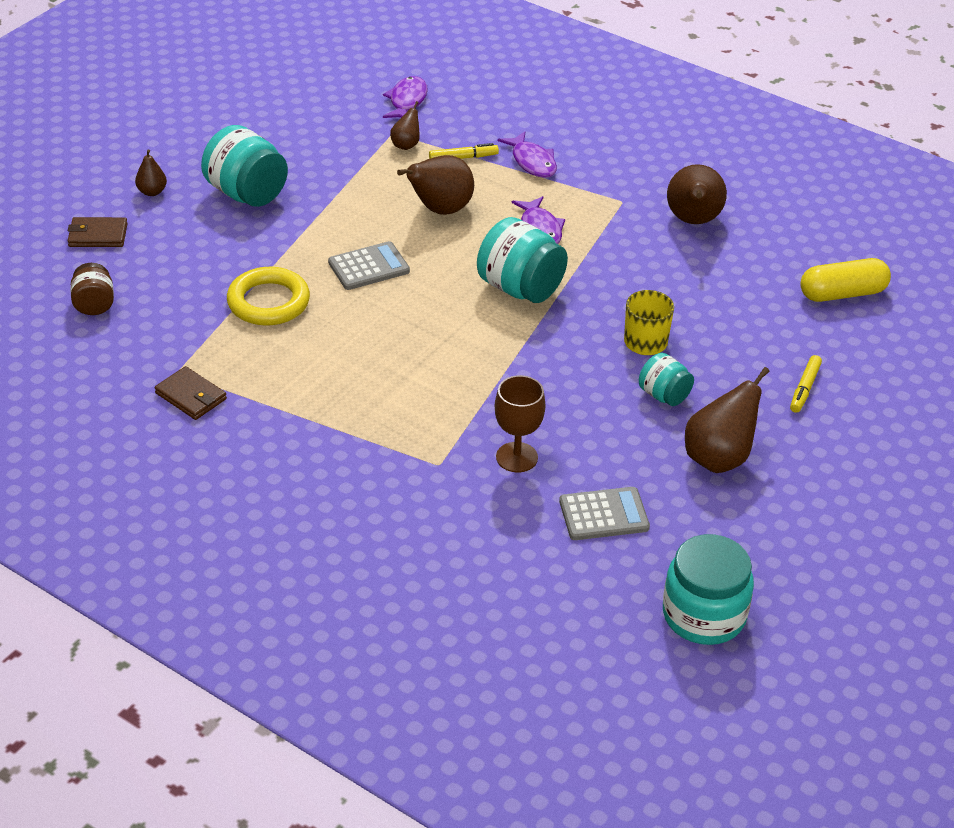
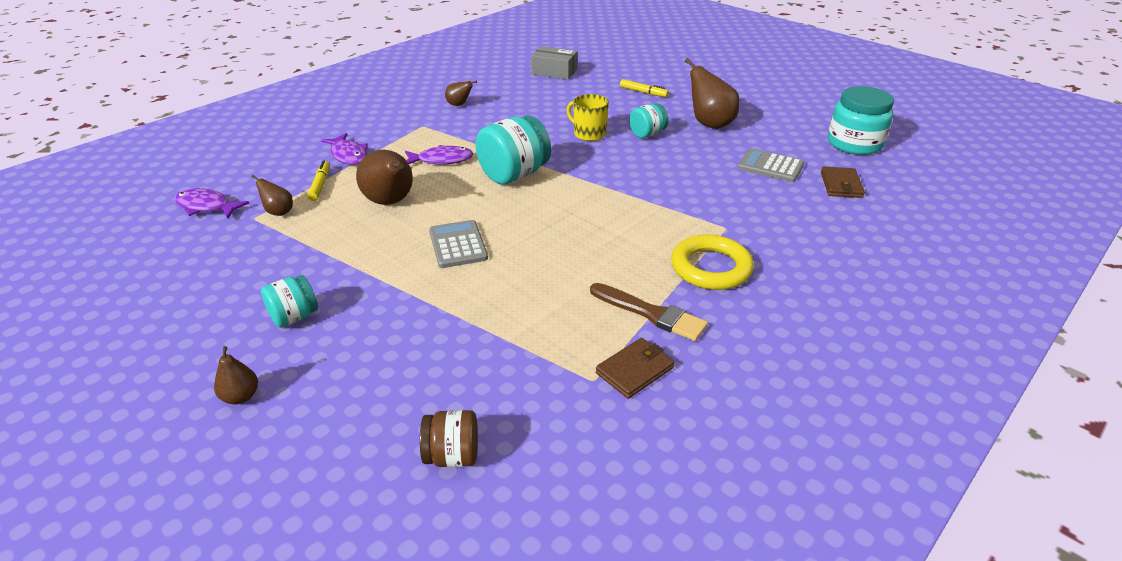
camera: 80 degrees left, 5 degrees down
brown wallet [68,217,128,247] -> brown wallet moved to [821,166,865,198]
turquoise jar [201,125,288,207] -> turquoise jar [261,275,318,328], size x0.57
yellow ring [227,267,310,326] -> yellow ring moved to [671,234,754,290]
brown goblet [495,375,545,472] -> none
purple fish [498,131,557,178] -> purple fish turned 75 degrees clockwise [321,133,368,165]
grey calculator [559,487,650,540] -> grey calculator turned 60 degrees counterclockwise [738,148,804,182]
brown pear [667,164,727,224] -> brown pear [445,81,477,106], size x0.52
yellow capsule [801,258,891,302] -> grey box [531,46,578,80]
none -> brown brush [590,283,708,341]

